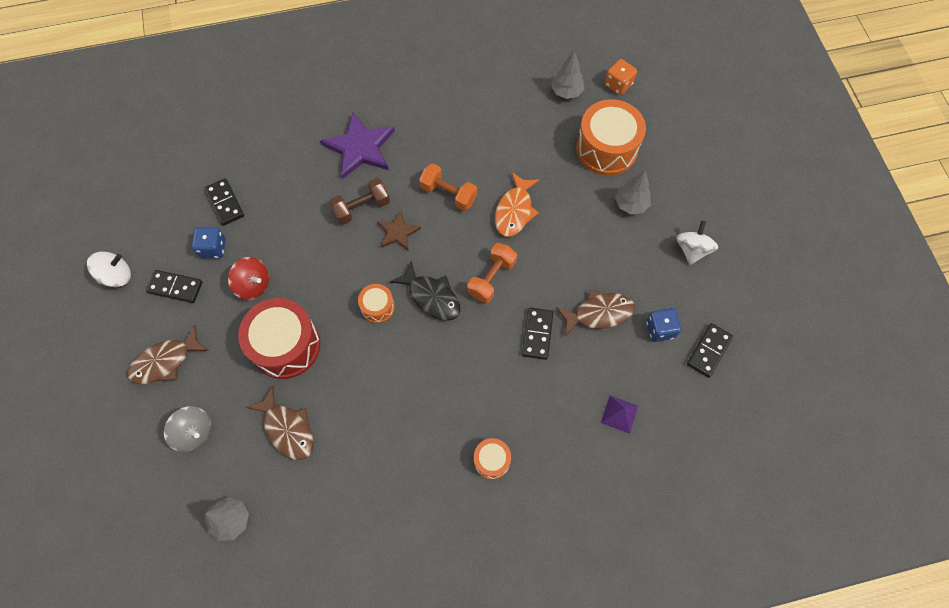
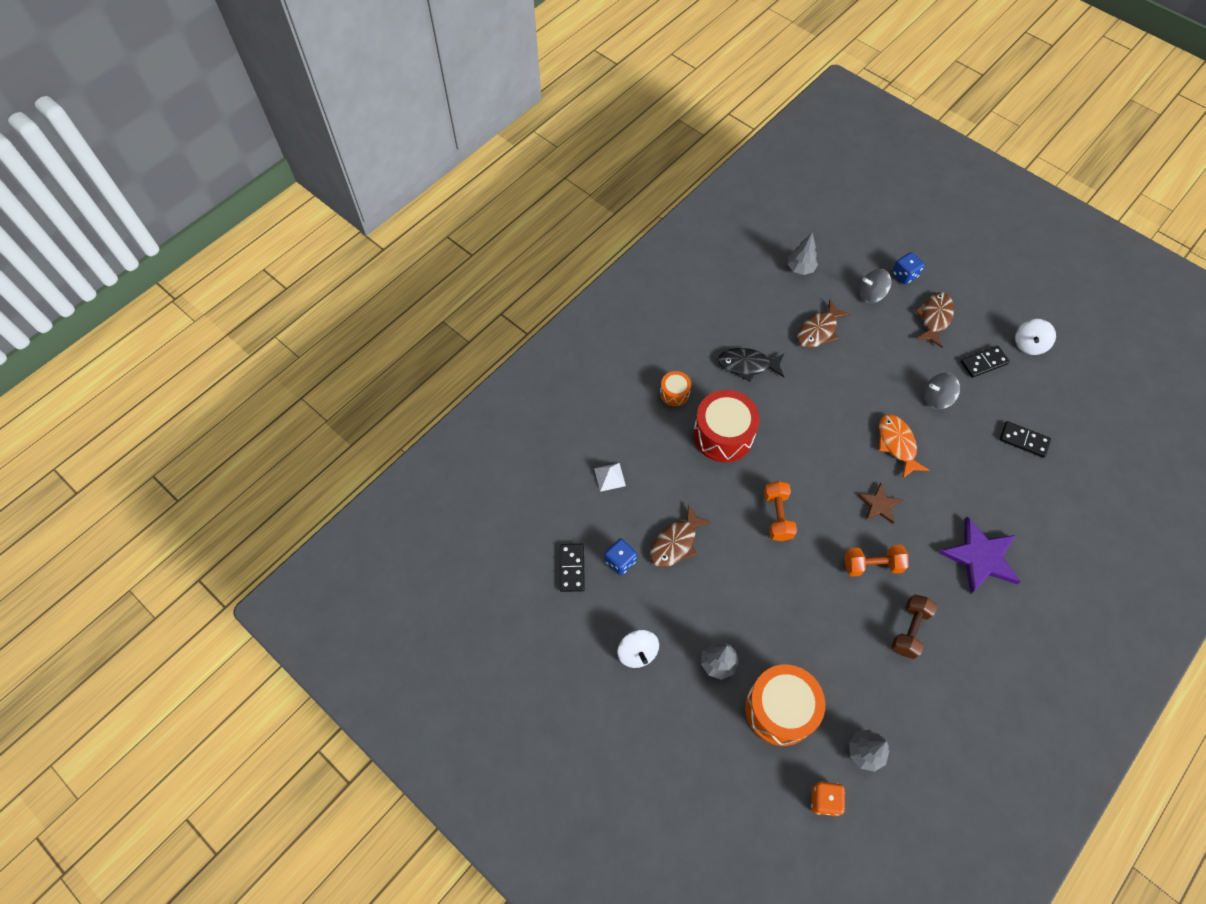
camera: 145 degrees right, 5 degrees down
blue dice [192,227,226,258] -> blue dice moved to [892,252,925,285]
red spinning top [228,257,269,300] -> grey spinning top [924,373,960,409]
red drum [238,298,320,379] -> red drum moved to [693,390,760,462]
brown fish [246,386,314,460] -> brown fish turned 60 degrees counterclockwise [797,299,851,348]
brown dumbbell [329,178,390,224] -> brown dumbbell moved to [891,595,937,659]
orange drum [358,284,395,323] -> none
black fish [390,261,460,321] -> black fish moved to [718,348,784,382]
orange fish [495,172,540,237] -> orange fish moved to [879,414,929,479]
black domino [522,308,553,360] -> none
purple pyramid [601,395,638,434] -> white pyramid [594,463,626,492]

